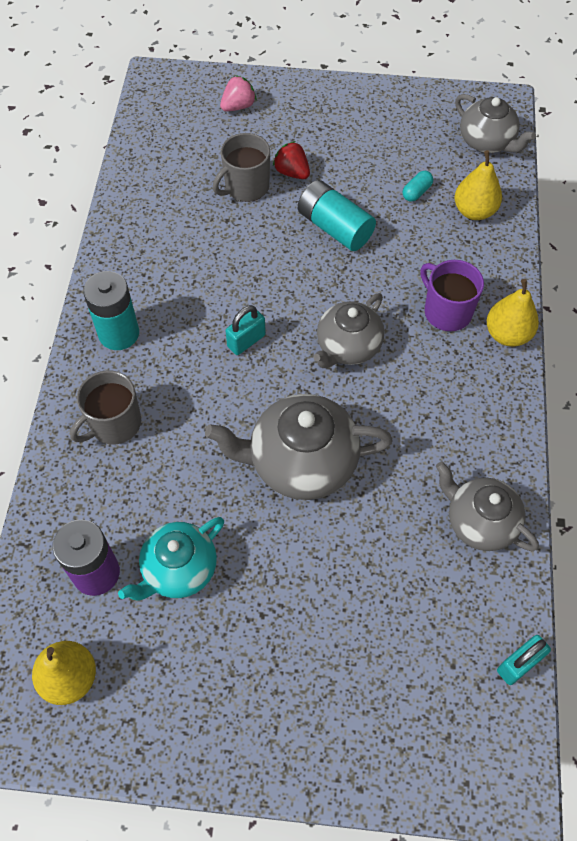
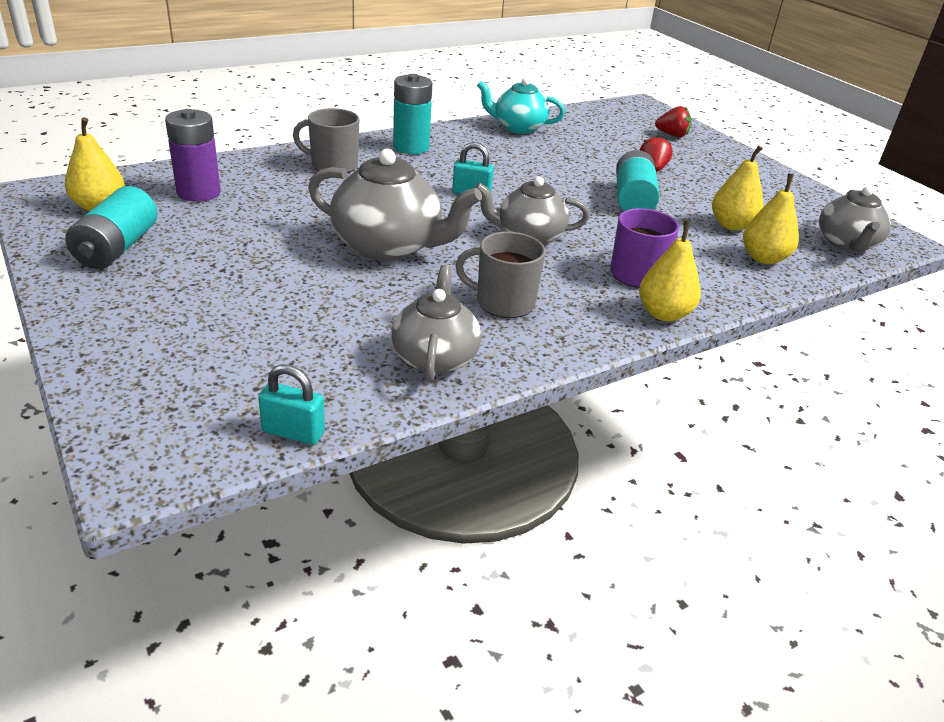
camera: 50 degrees right, 25 degrees down
turquoise teapot [118,517,224,600] -> turquoise teapot moved to [477,78,565,134]
grey teapot [205,394,393,500] -> grey teapot turned 150 degrees clockwise [308,149,482,261]
grey mug [213,133,270,202] -> grey mug moved to [455,232,546,318]
pink strawberry [220,75,257,111] -> red strawberry [655,106,692,137]
turquoise capsule [403,171,433,202] -> yellow pear [712,146,763,231]
none -> turquoise battery [65,186,158,269]

